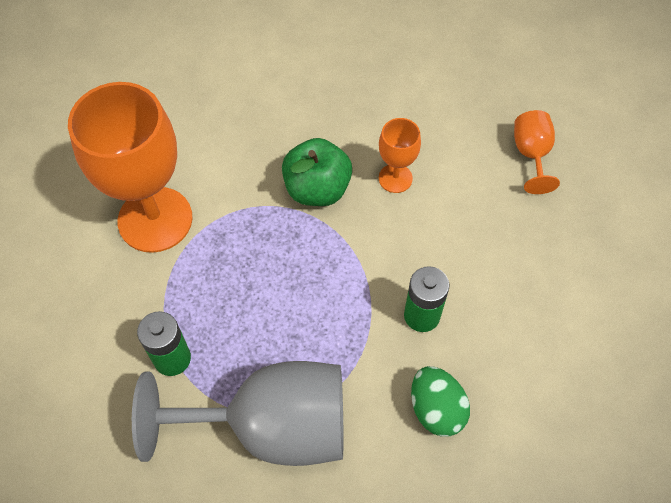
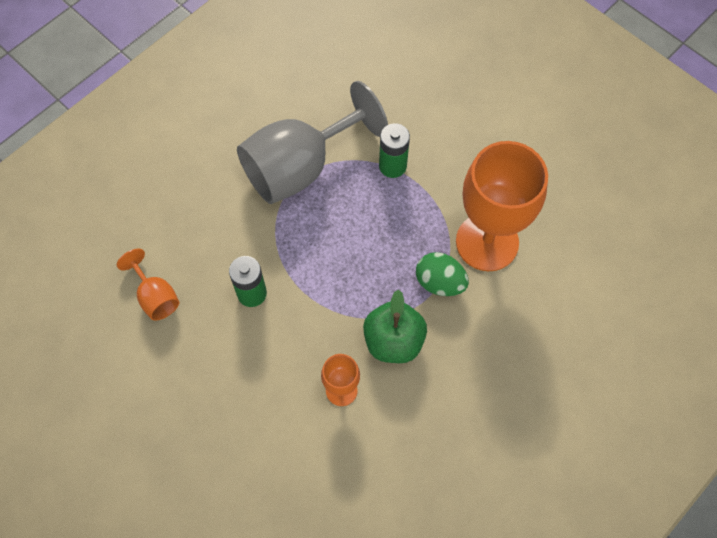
camera: 145 degrees right, 5 degrees up
green egg [411,366,470,437] -> green egg moved to [416,252,469,296]
orange goblet [514,110,560,194] -> orange goblet moved to [117,248,179,321]

